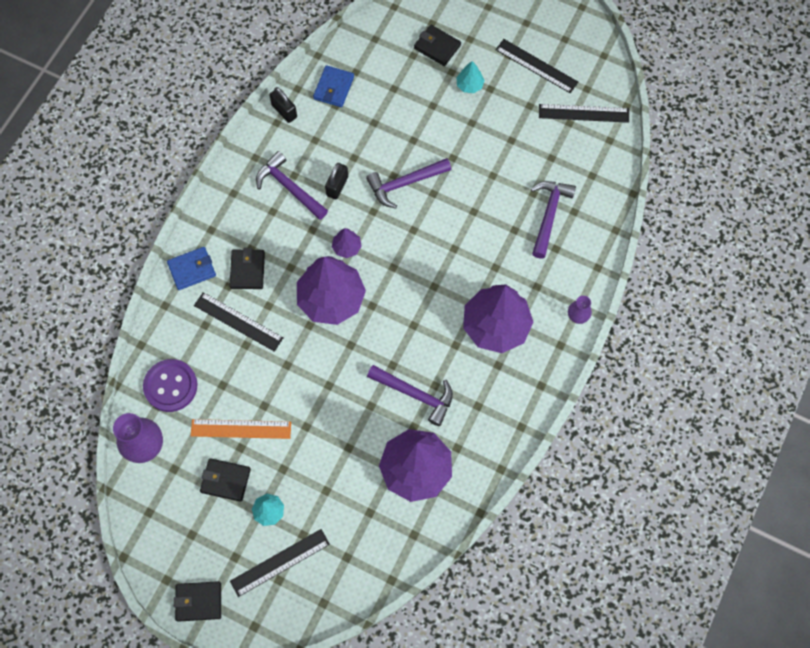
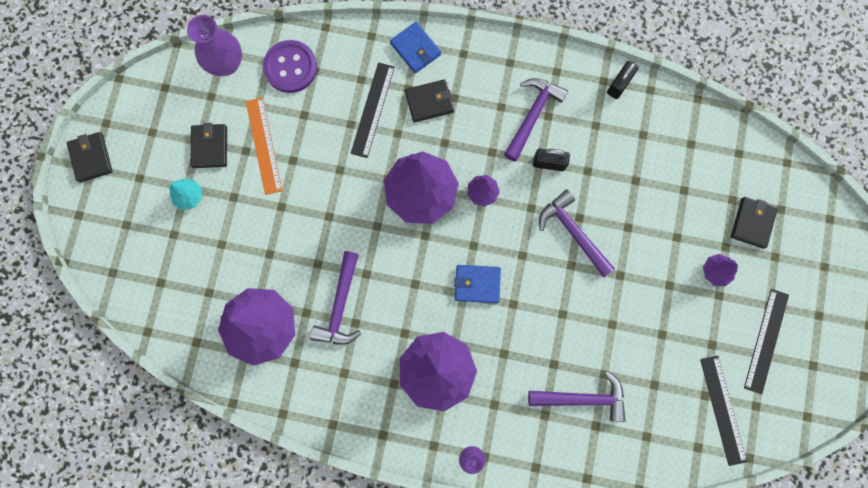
camera: 75 degrees right, 10 degrees up
black ruler [230,529,330,597] -> none
blue wallet [313,65,354,107] -> blue wallet moved to [454,265,501,303]
turquoise tree [456,61,485,93] -> purple tree [703,254,738,286]

